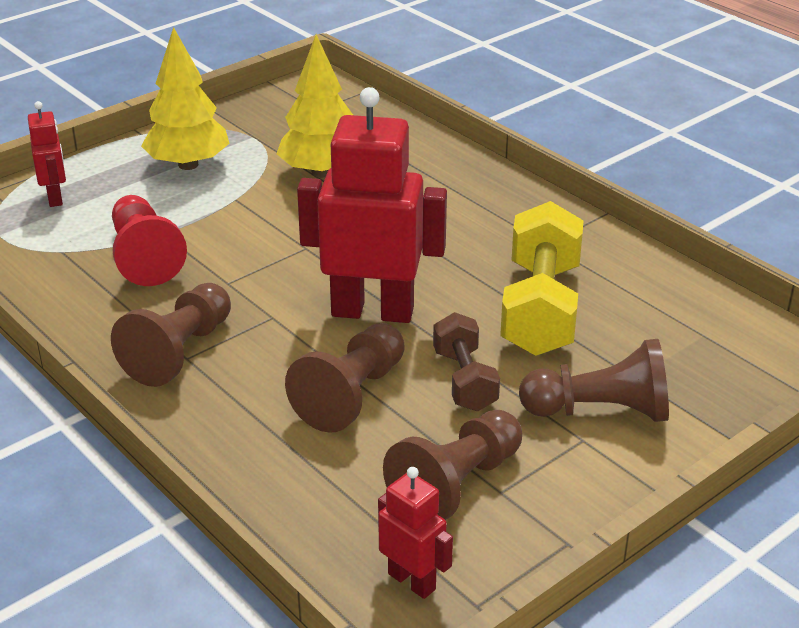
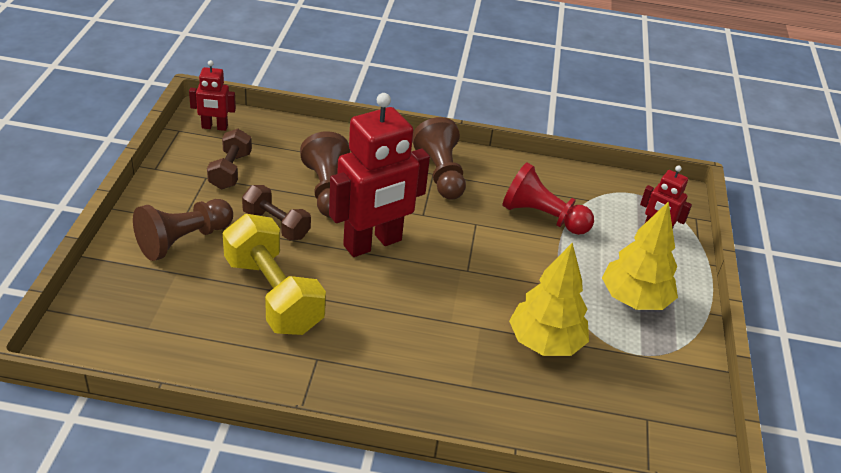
camera: 135 degrees right, 5 degrees up
brown pawn [383,410,522,520] -> brown dumbbell [207,129,252,189]

